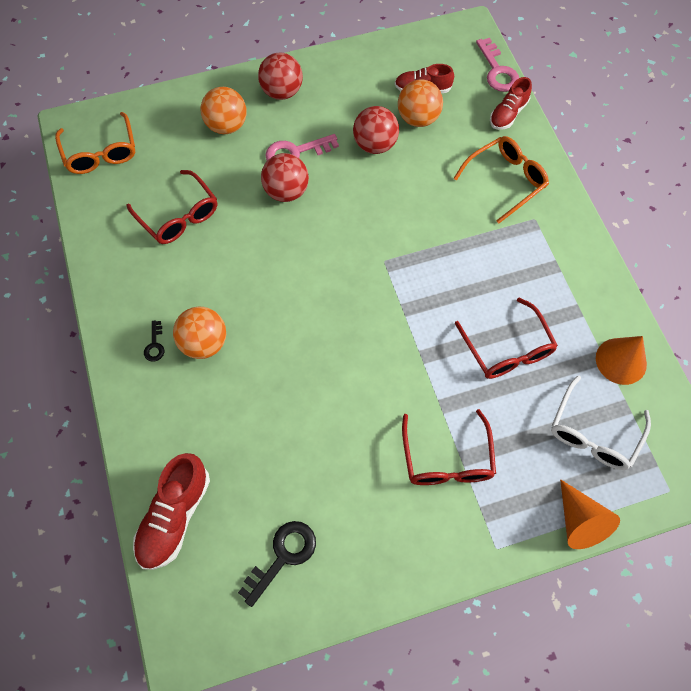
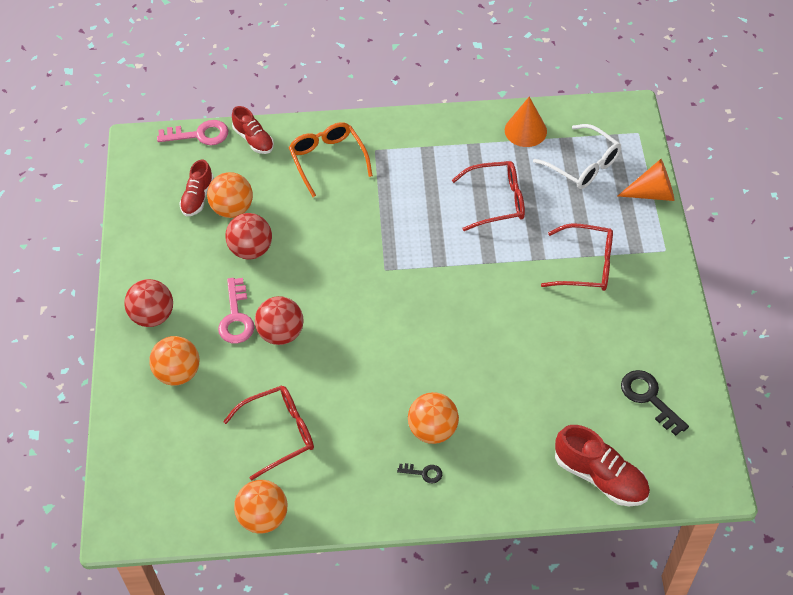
camera: 75 degrees left, 10 degrees down
orange glasses [55,112,135,174] -> none
none -> orange ball [234,480,288,534]

